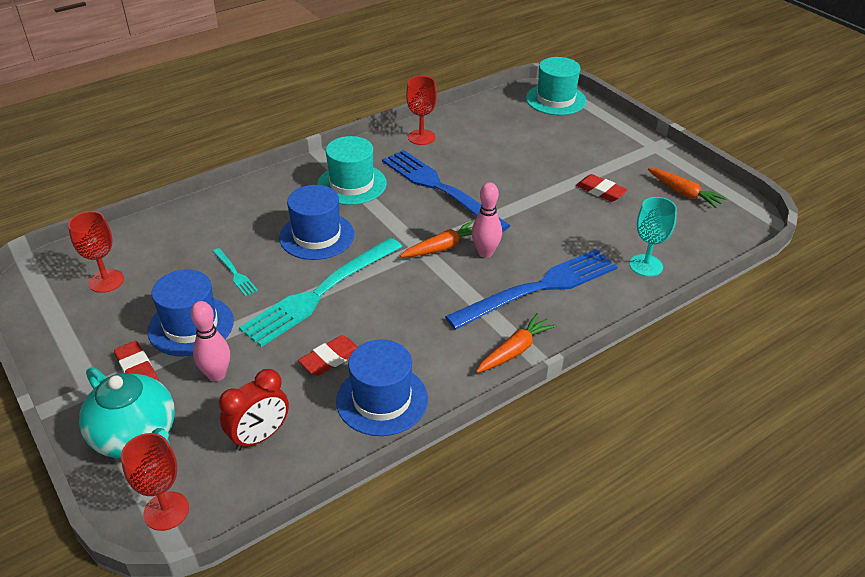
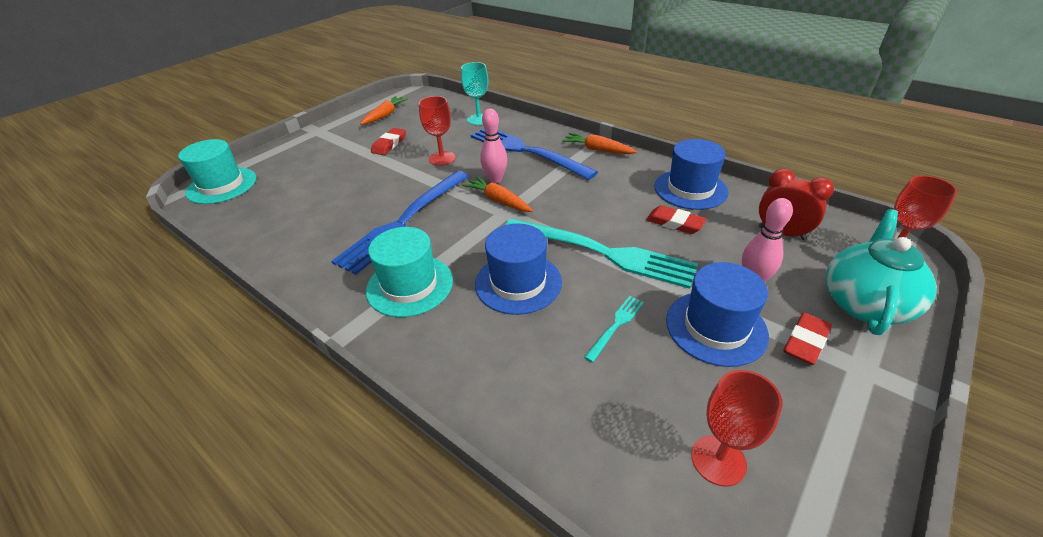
camera: 105 degrees left, 0 degrees up
red goblet [406,76,437,145] -> red goblet moved to [419,96,456,166]

